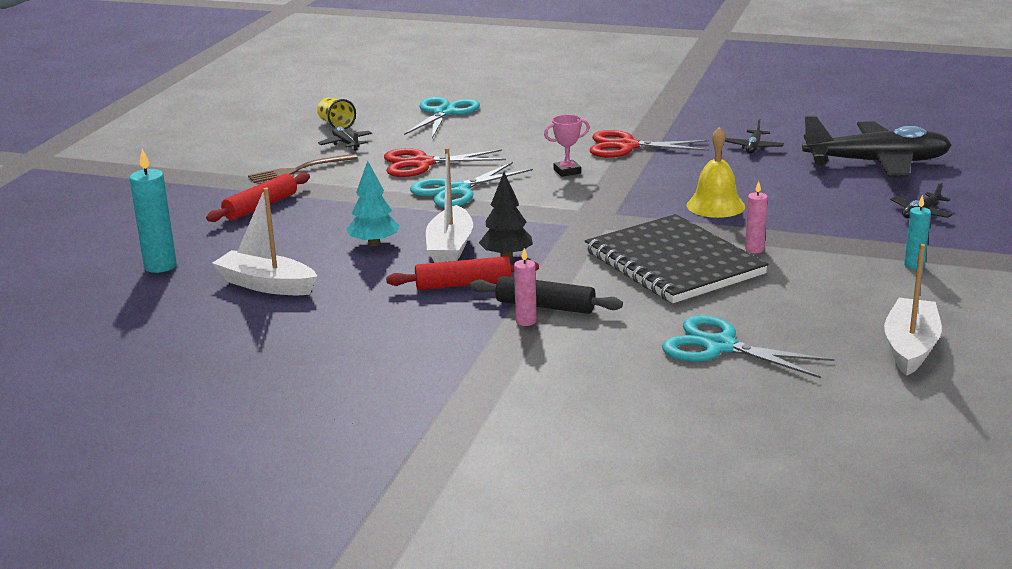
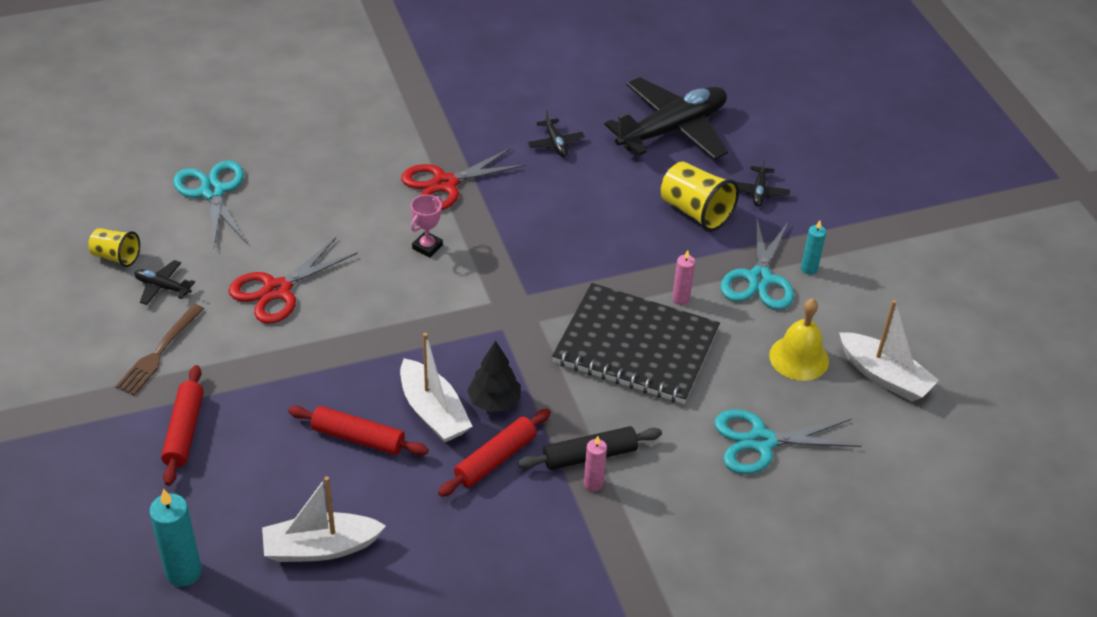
camera: 40 degrees left, 20 degrees up
turquoise tree [347,161,399,246] -> red rolling pin [288,406,428,455]
turquoise scissors [410,162,533,207] -> turquoise scissors moved to [721,219,794,310]
yellow bell [687,127,745,218] -> yellow bell moved to [769,299,829,381]
white boat [884,244,942,376] -> white boat turned 150 degrees clockwise [839,300,939,402]
none -> yellow cup [661,162,739,232]

